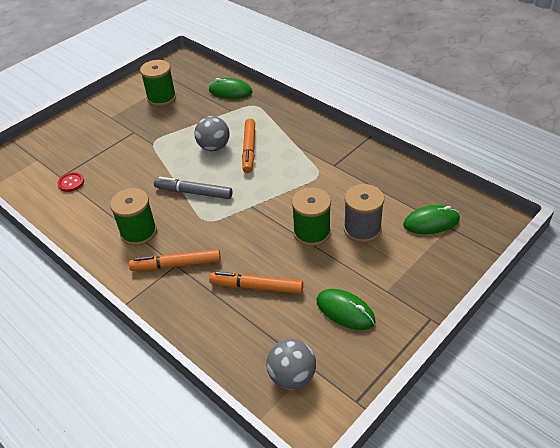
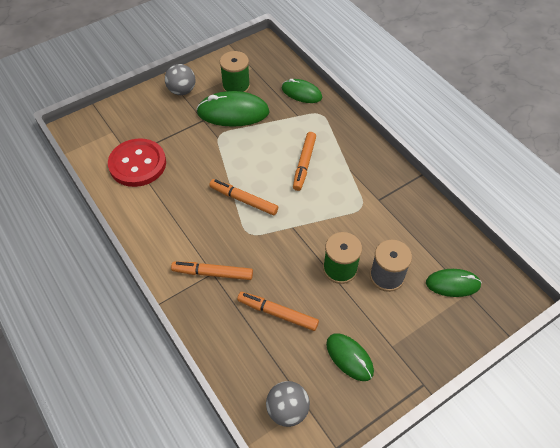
camera: 10 degrees right, 10 degrees up
red button [58,172,84,192] -> red button [108,138,166,187], size x2.42
green spool [110,188,157,246] -> none
grey marker [154,177,232,199] -> orange marker [209,179,278,215]
grey ball [194,116,230,151] -> grey ball moved to [165,64,195,95]
none -> green mouse [196,91,270,127]

